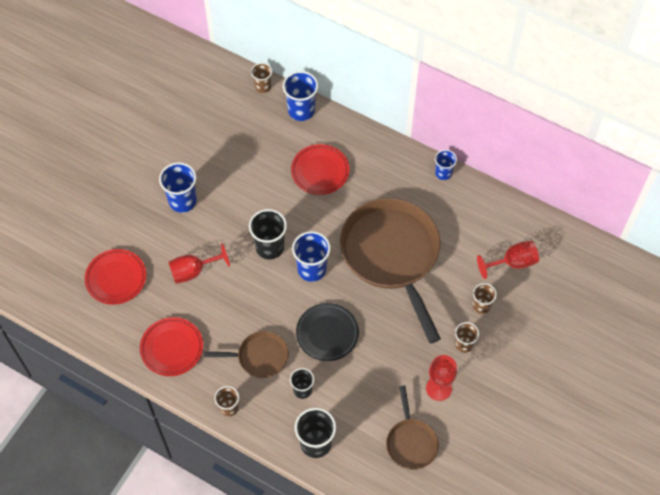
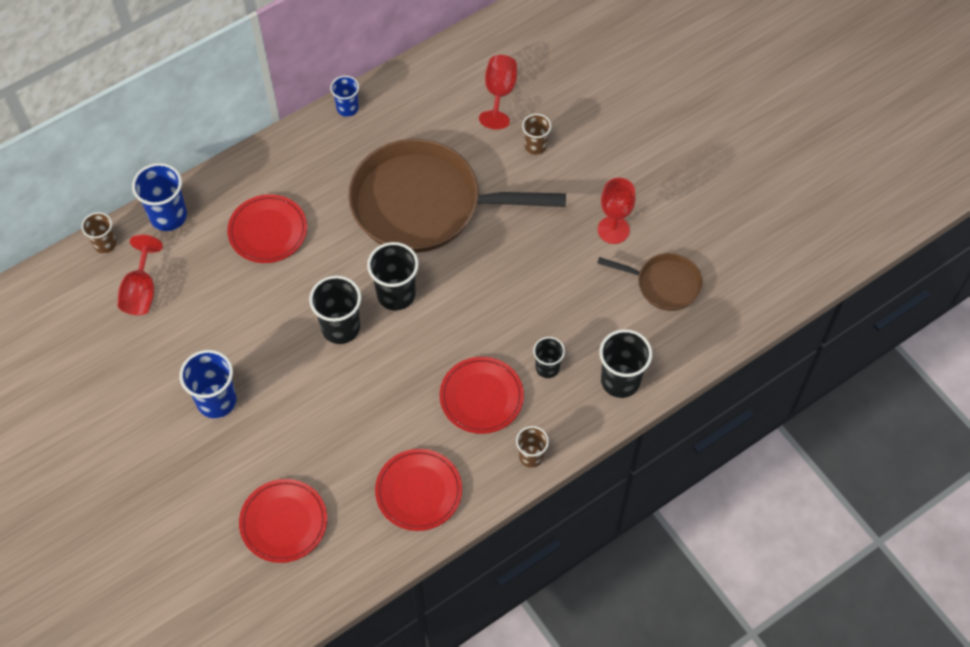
camera: 65 degrees left, 0 degrees up
red goblet [169,243,230,284] -> red goblet moved to [118,234,163,315]
brown pan [204,331,289,378] -> red plate [439,357,524,434]
blue cup [292,231,331,282] -> black cup [367,242,419,311]
black plate [296,303,359,361] -> none
brown cup [455,322,479,353] -> none

